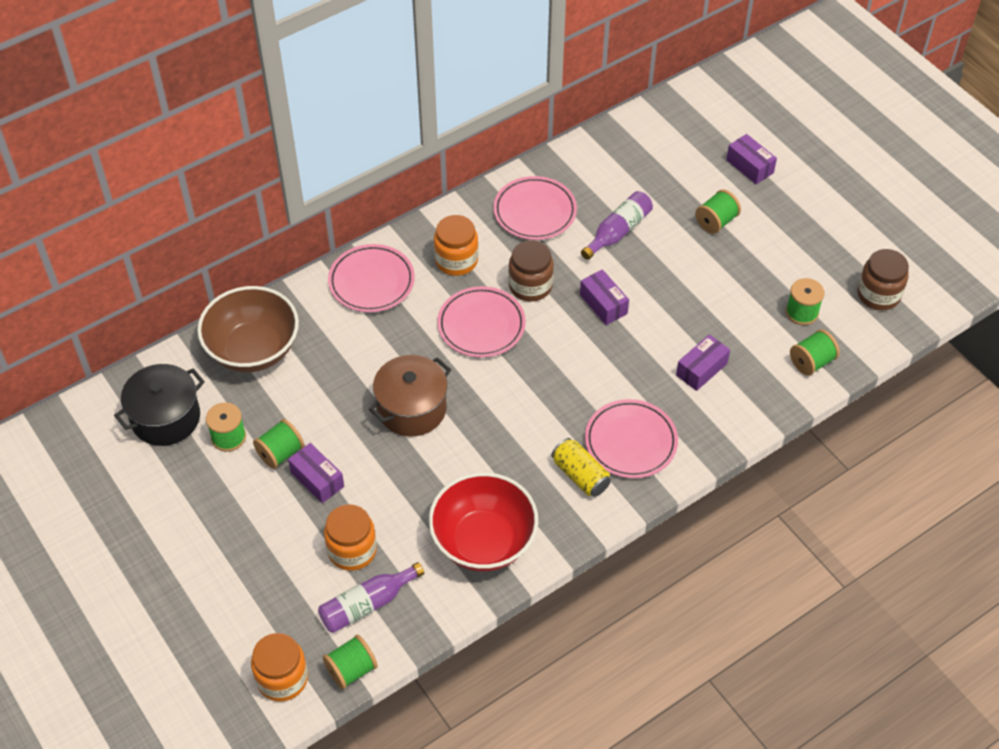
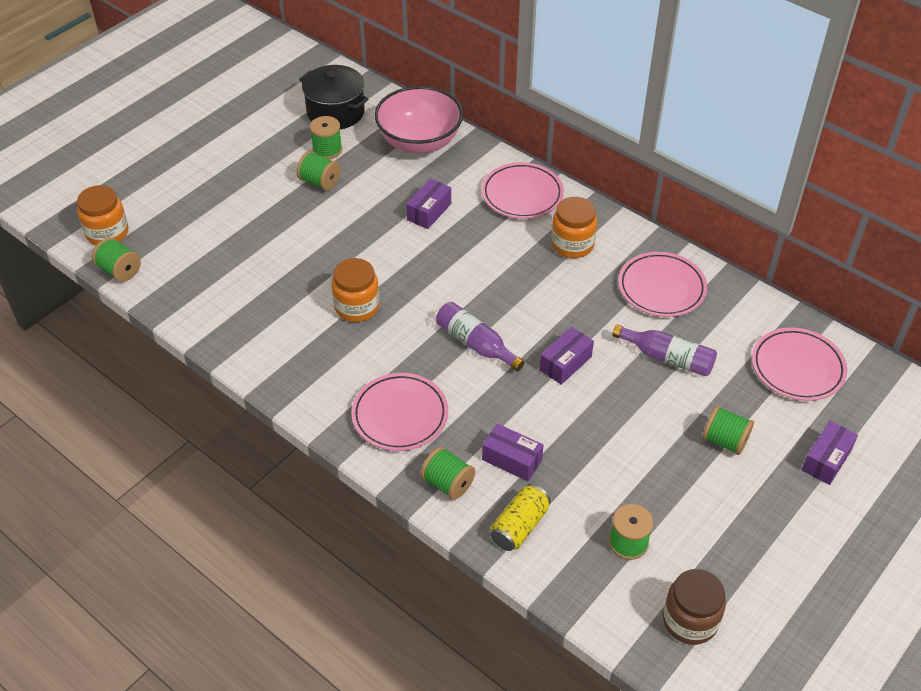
camera: 75 degrees right, 5 degrees down
brown bowl [197,286,299,372] -> pink bowl [374,86,463,154]
purple box [288,443,344,503] -> purple box moved to [406,179,451,229]
purple bottle [318,562,424,633] -> purple bottle moved to [436,302,524,372]
orange jar [324,504,377,571] -> orange jar moved to [332,258,380,322]
brown pot [369,355,451,437] -> none
red bowl [429,472,538,571] -> none
pink plate [437,286,526,358] -> pink plate moved to [752,328,847,401]
brown jar [508,240,554,302] -> none
yellow can [551,438,611,497] -> yellow can moved to [490,484,551,551]
green spool [790,329,840,376] -> green spool moved to [420,446,475,500]

